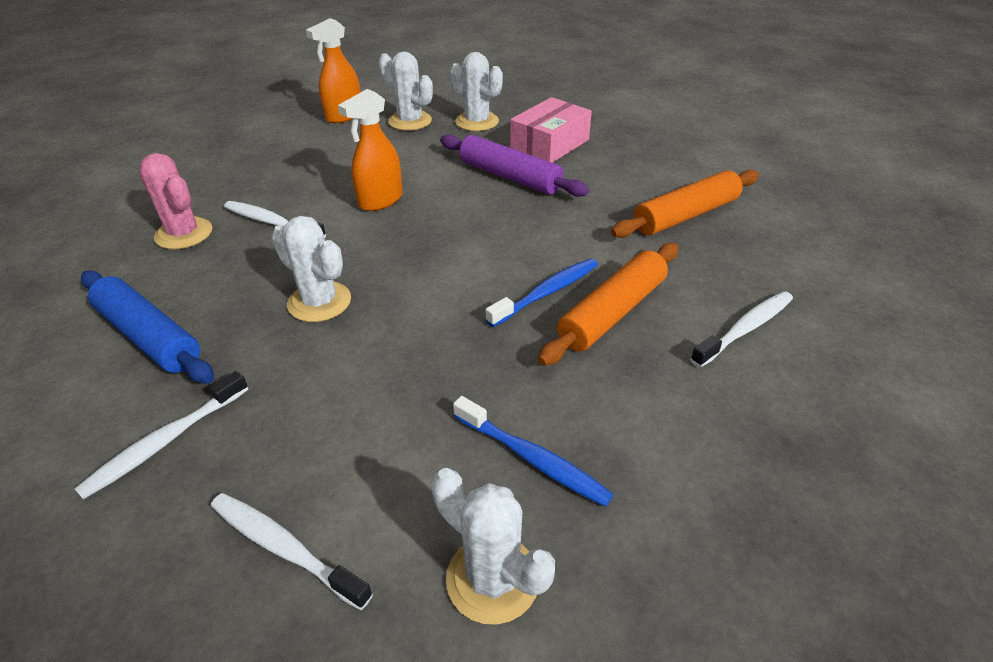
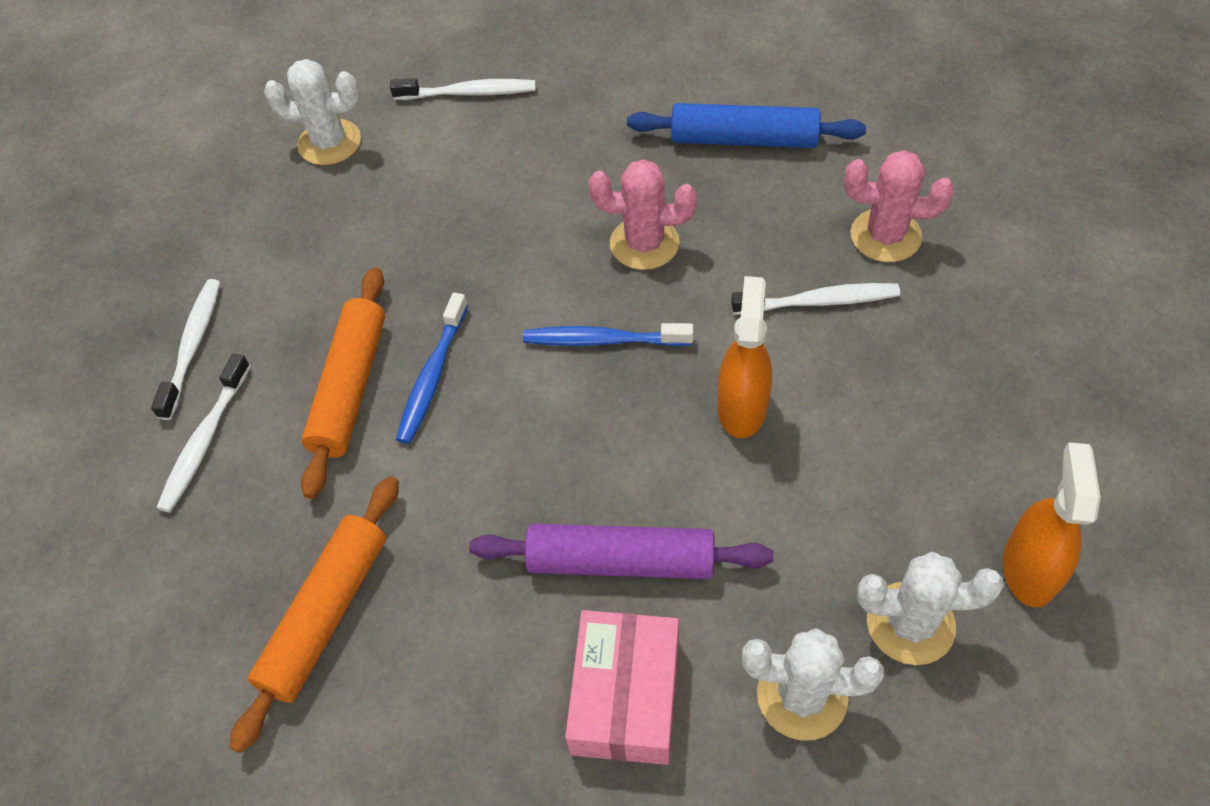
camera: 150 degrees right, 15 degrees up
white toothbrush [75,371,248,500] -> white toothbrush moved to [151,279,220,420]
white cactus [271,216,351,322] -> pink cactus [589,159,697,270]
blue toothbrush [453,396,614,507] -> blue toothbrush moved to [523,323,693,346]

